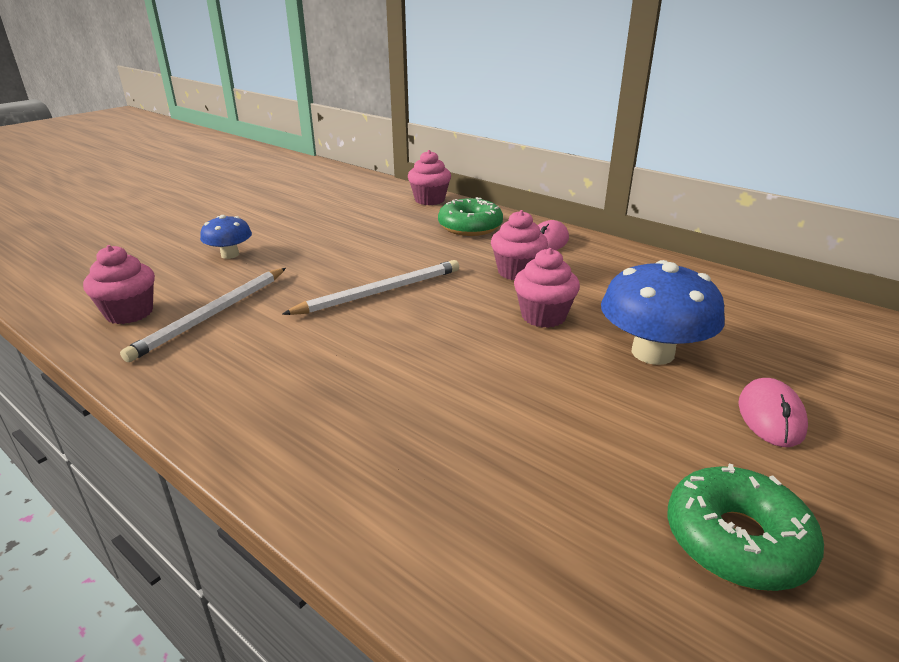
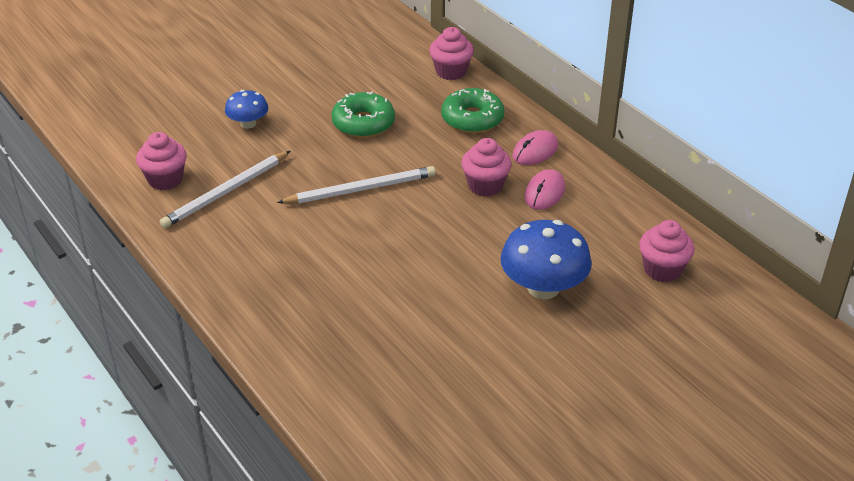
camera: 15 degrees right, 10 degrees up
pink cupcake [514,248,580,328] -> pink cupcake moved to [639,220,695,282]
green donut [668,464,824,591] -> green donut moved to [332,91,395,138]
pink mouse [739,378,808,447] -> pink mouse moved to [524,169,565,210]

